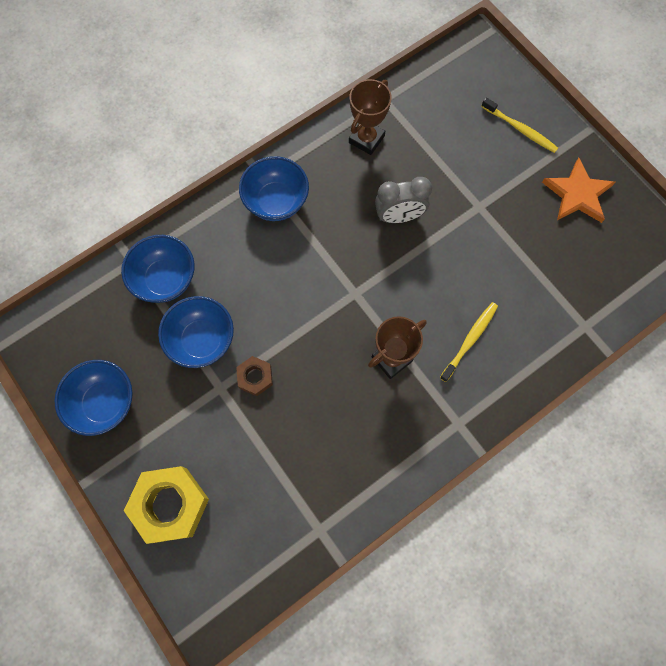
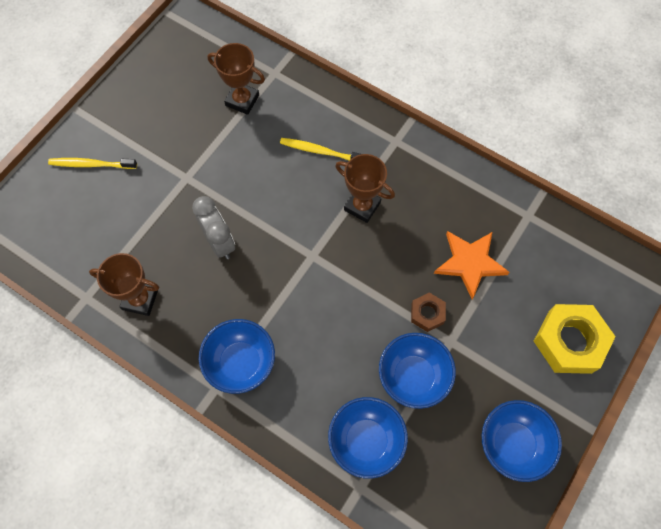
camera: 110 degrees left, 5 degrees down
yellow toothbrush [481,97,558,153] -> yellow toothbrush turned 105 degrees counterclockwise [48,158,137,169]
orange star [542,158,615,223] -> orange star moved to [434,231,510,299]
none -> brown trophy [208,43,265,115]

